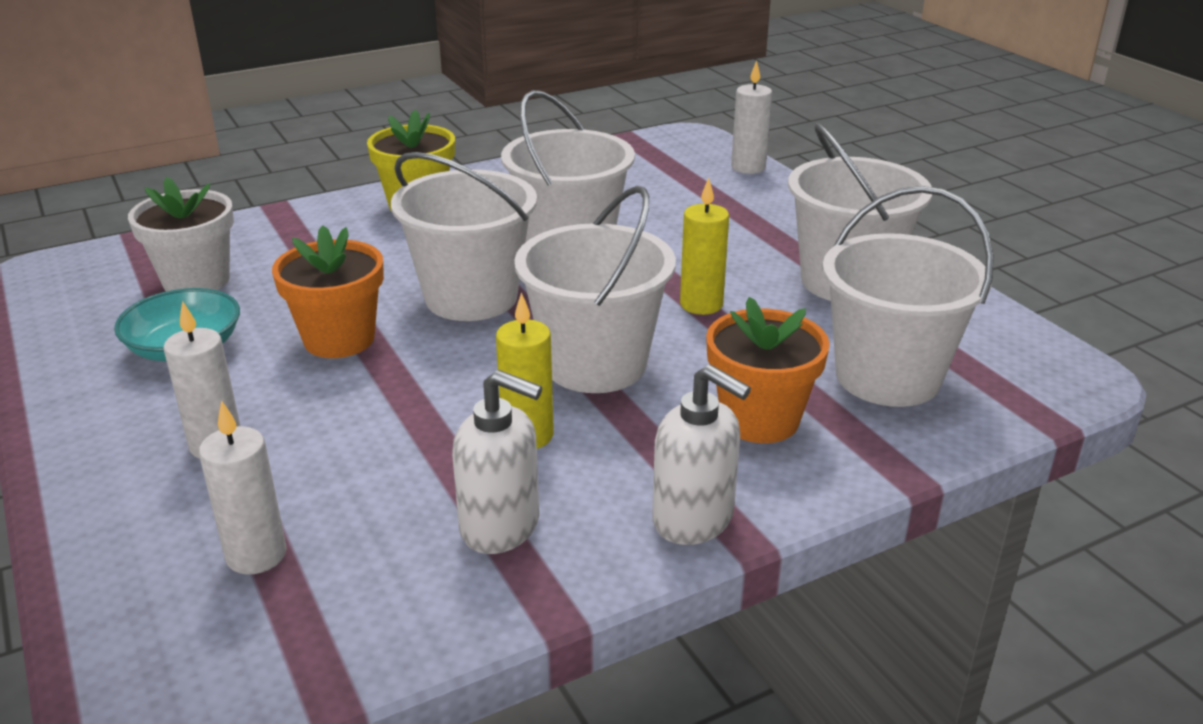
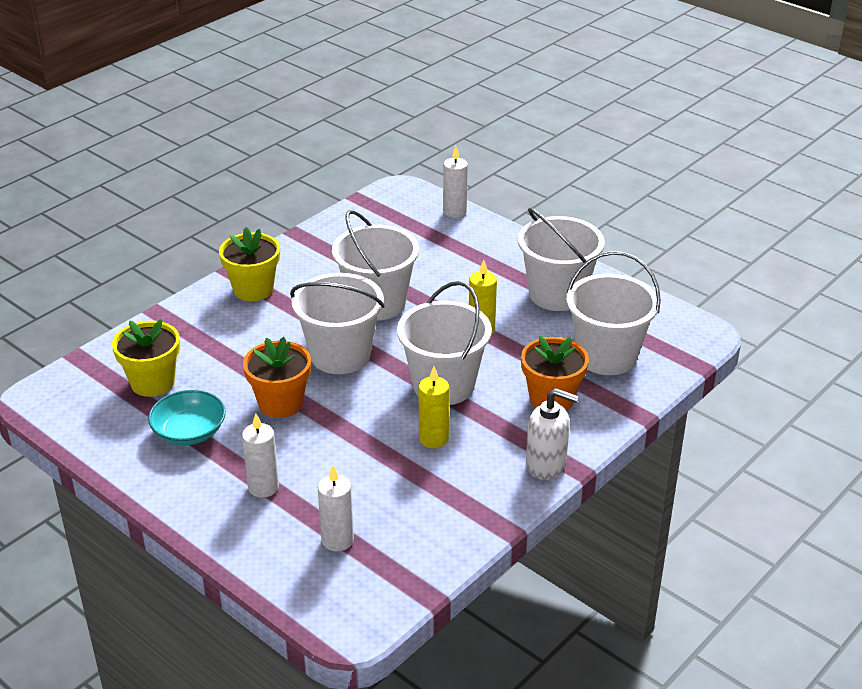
camera: 20 degrees left, 5 degrees up
white flower pot [128,177,234,291] -> yellow flower pot [112,319,180,397]
white soap dispenser [452,370,542,554] -> none

